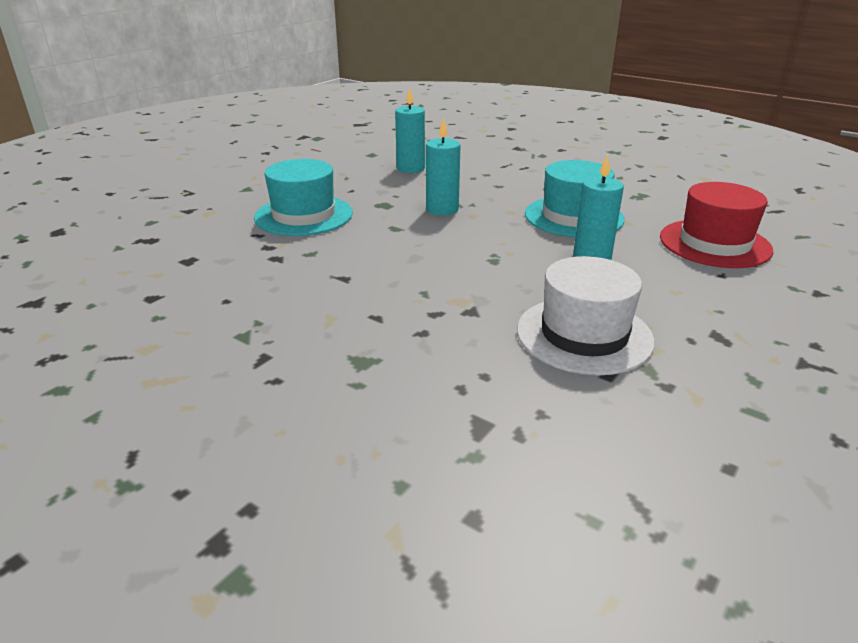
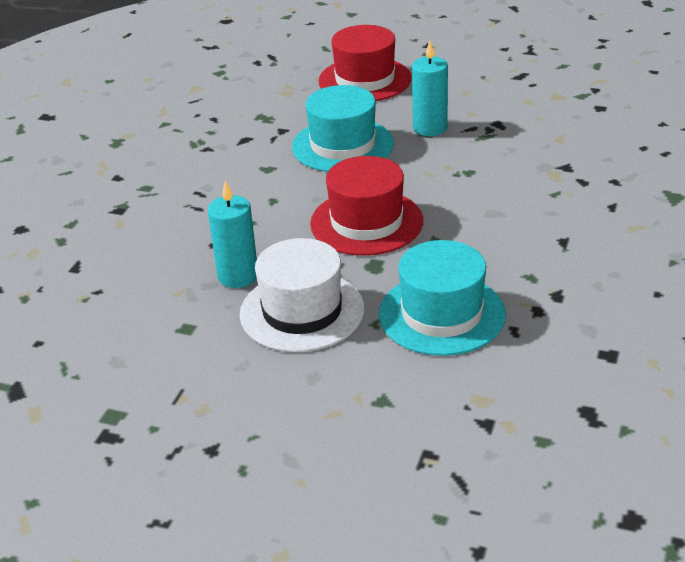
camera: 105 degrees left, 5 degrees up
turquoise candle [426,118,460,215] -> red hat [310,156,423,256]
white hat [517,256,655,375] -> white hat moved to [240,238,364,352]

